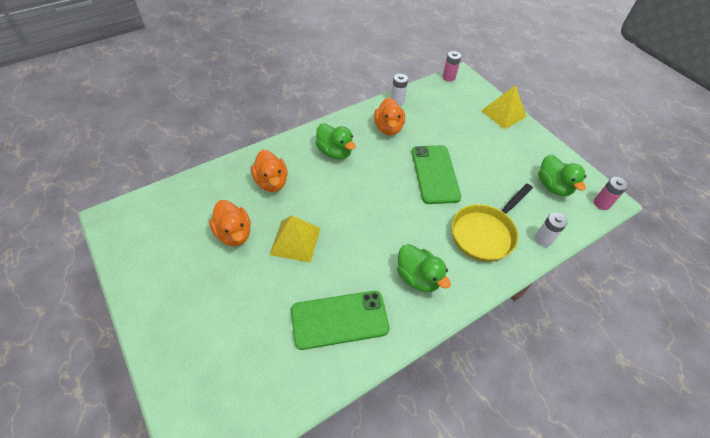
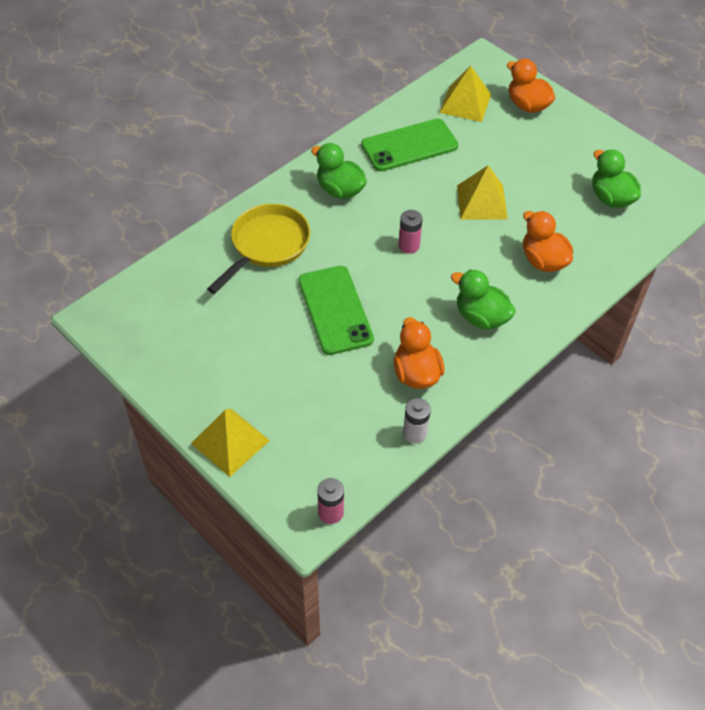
camera: 170 degrees right, 0 degrees up
orange duck [209,200,251,246] -> orange duck moved to [507,59,555,113]
white battery [535,213,567,247] -> none
green duck [538,154,586,196] -> green duck moved to [592,150,641,208]
pink battery [594,177,628,210] -> pink battery moved to [399,210,423,254]
none -> yellow pyramid [439,66,491,122]

